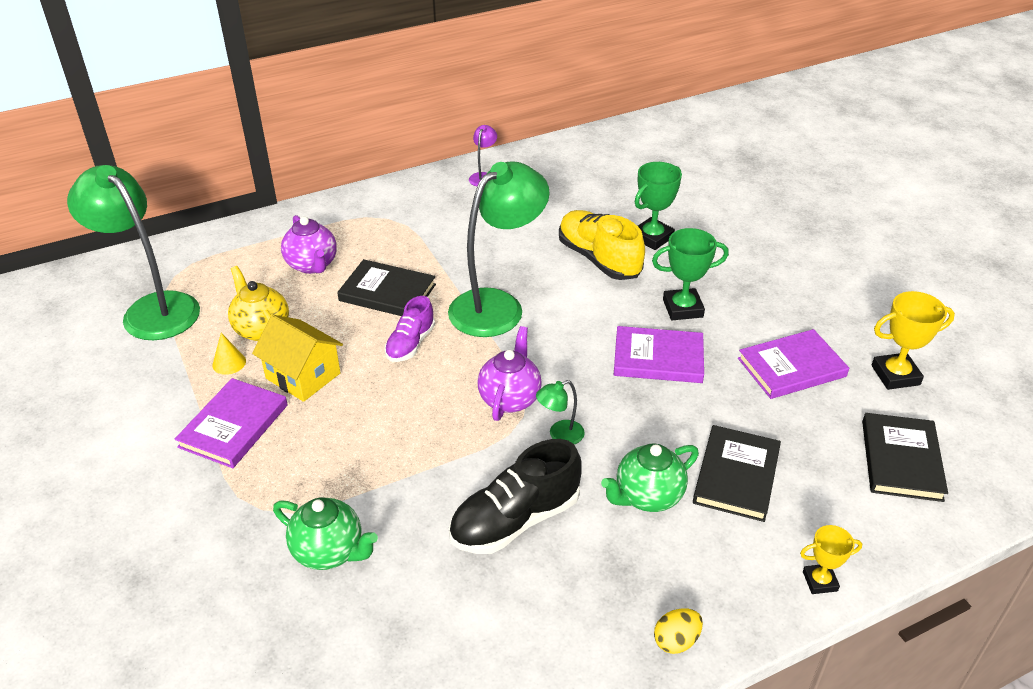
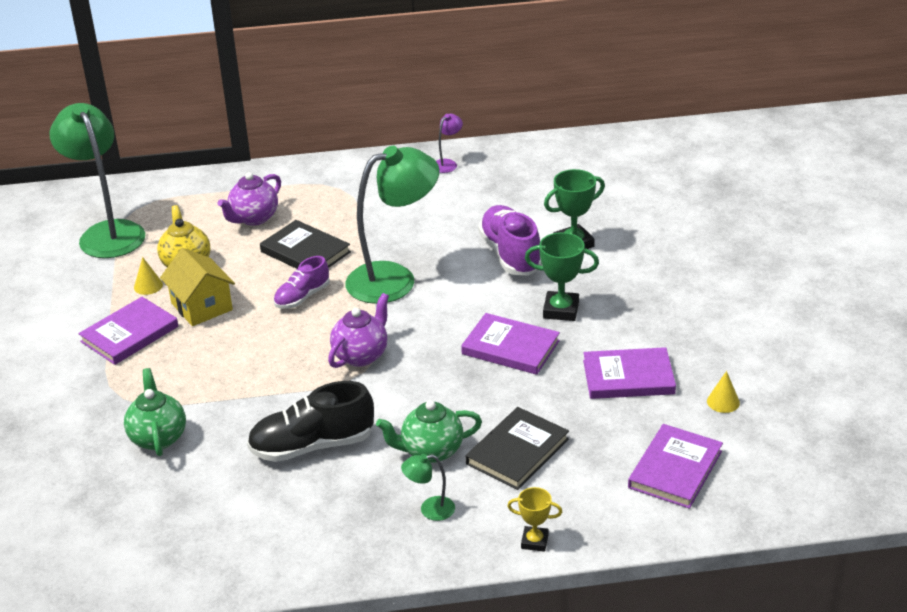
camera: 20 degrees right, 5 degrees down
green teapot [273,498,378,570] -> green teapot turned 150 degrees counterclockwise [124,368,186,456]
purple teapot [281,215,337,274] -> purple teapot turned 45 degrees clockwise [218,172,281,226]
green lamp [536,380,585,444] -> green lamp moved to [401,454,455,521]
yellow shoe [559,210,645,280] -> purple shoe [478,205,542,276]
yellow egg [654,608,703,654] -> none
black book [862,413,948,502] -> purple book [628,424,723,509]
yellow trophy [872,291,955,390] -> yellow cone [707,371,740,413]

